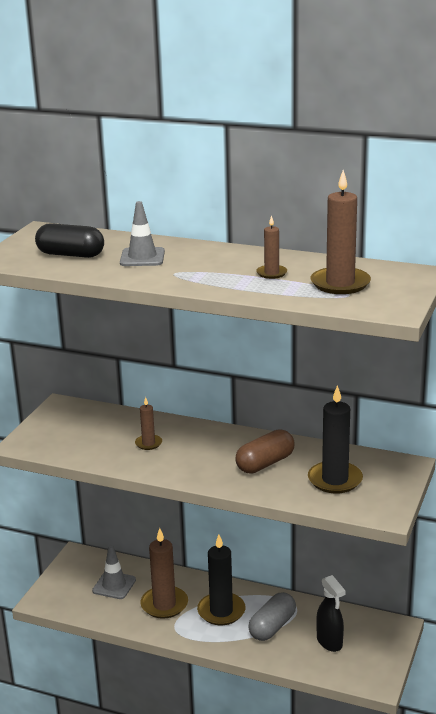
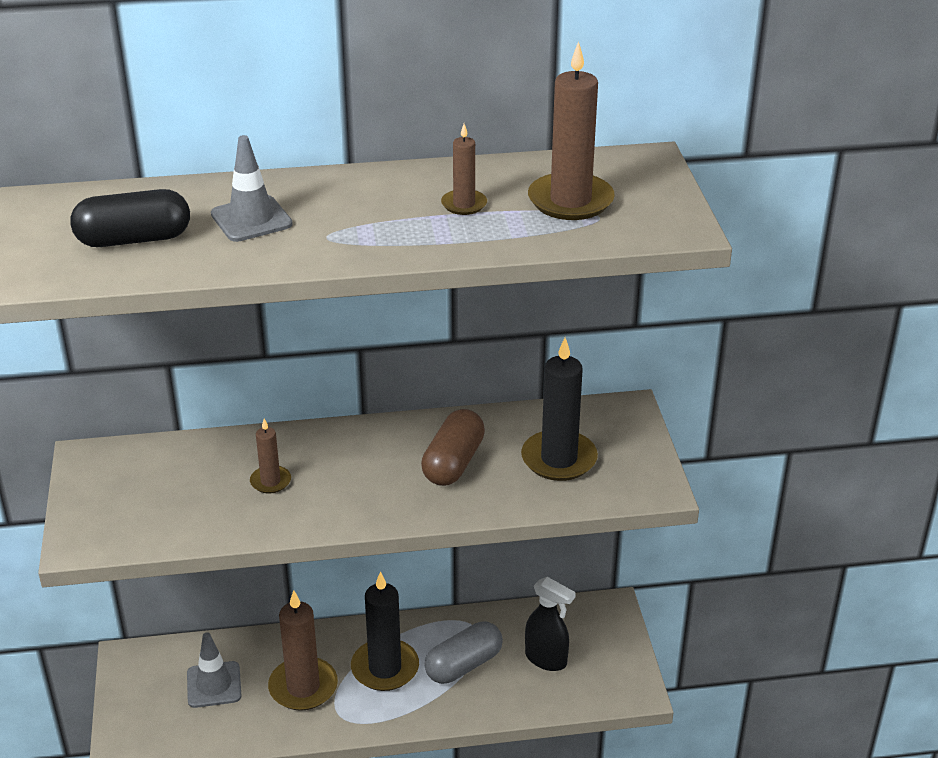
camera: 30 degrees left, 10 degrees up
grey capsule [248,592,296,641] -> grey capsule turned 45 degrees clockwise [425,622,503,684]

